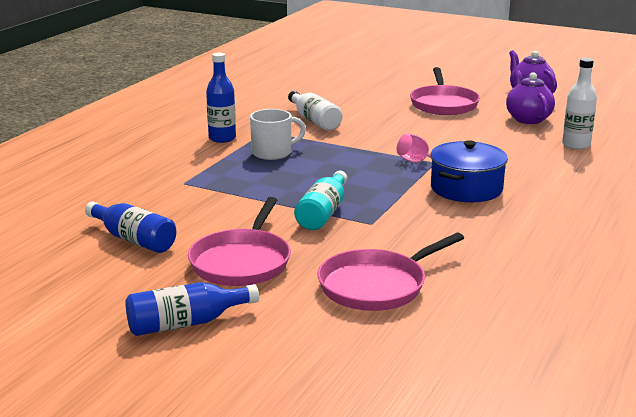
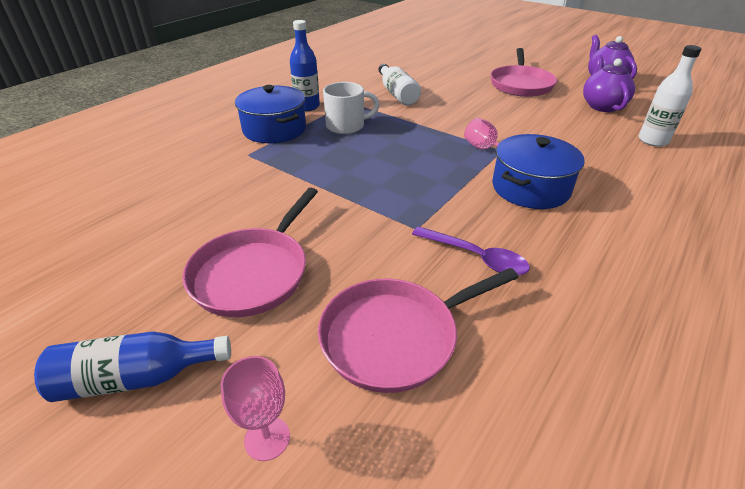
camera: 10 degrees right, 15 degrees up
blue bottle [85,202,176,253] -> none
turquoise bottle [294,171,347,230] -> none
none -> pink goblet [220,356,290,461]
none -> blue pot [235,85,306,143]
none -> purple spoon [412,226,530,275]

